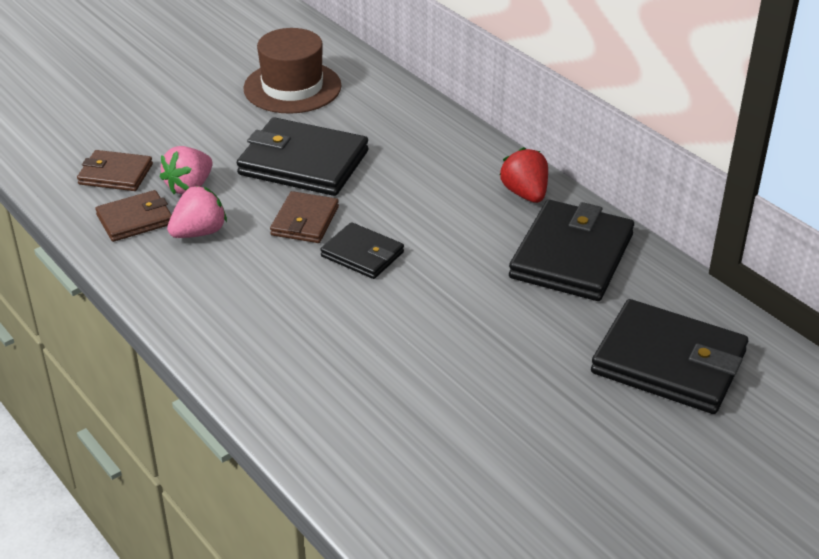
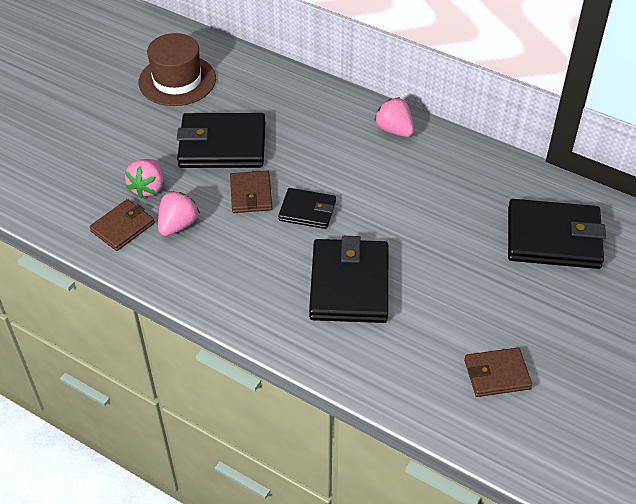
camera: 20 degrees left, 10 degrees up
brown wallet [77,150,153,191] -> brown wallet moved to [464,347,532,397]
red strawberry [500,147,548,203] -> pink strawberry [374,97,414,137]
black wallet [509,200,634,301] -> black wallet moved to [309,236,388,323]

